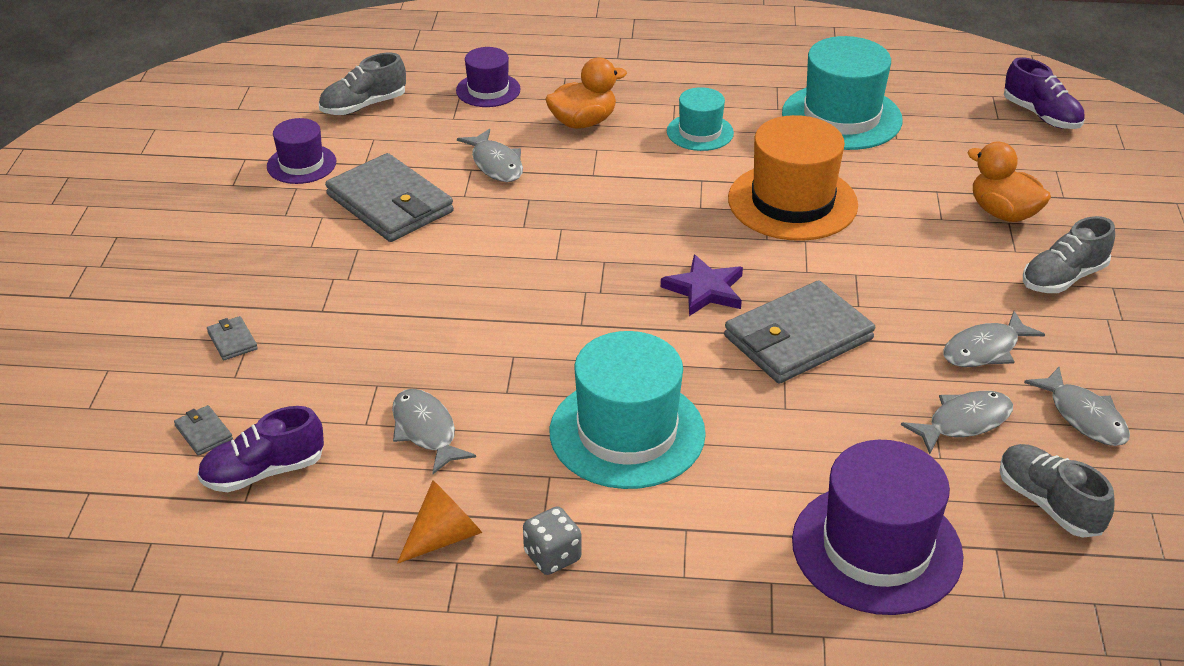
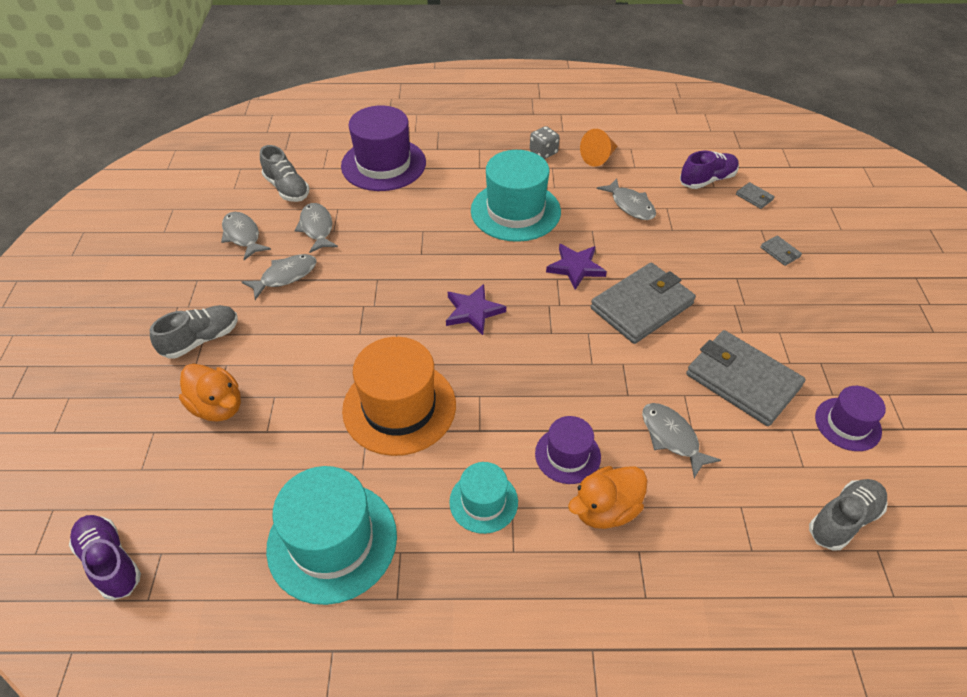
camera: 175 degrees right, 10 degrees up
purple hat [456,47,521,107] -> purple hat moved to [535,416,601,484]
grey wallet [724,281,875,383] -> grey wallet moved to [590,263,696,344]
grey fish [901,391,1013,454] -> grey fish turned 105 degrees clockwise [294,203,338,253]
none -> purple star [546,244,607,290]

